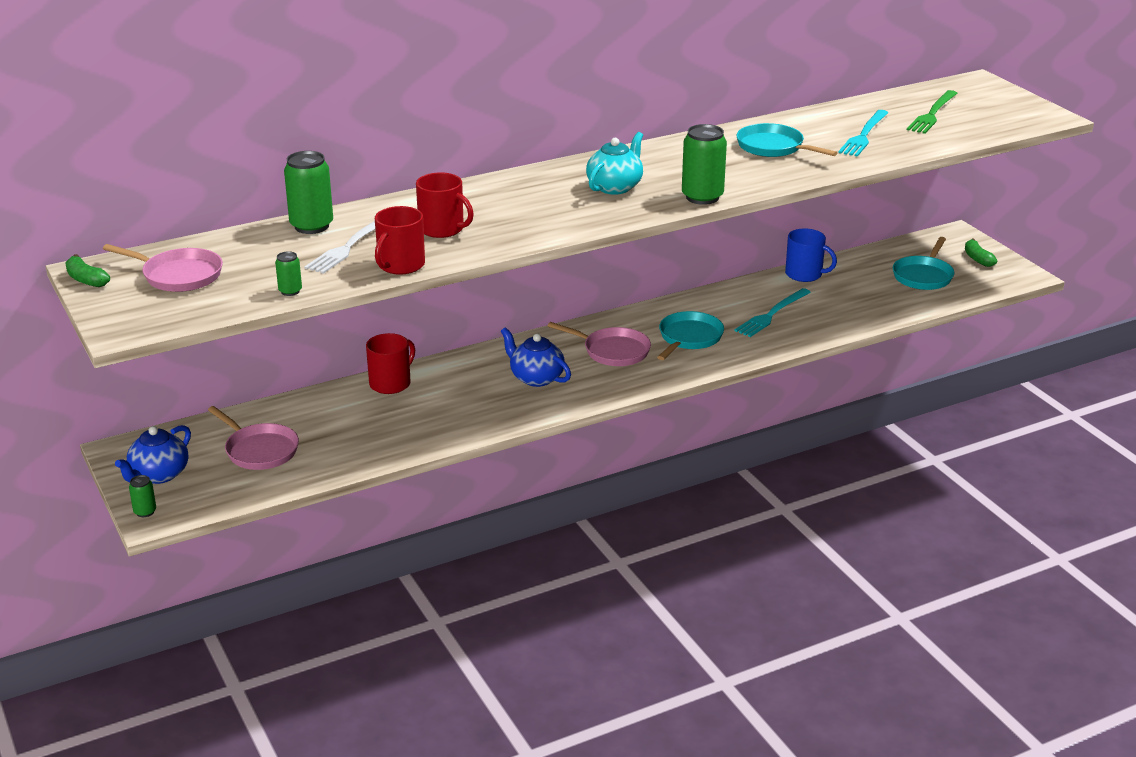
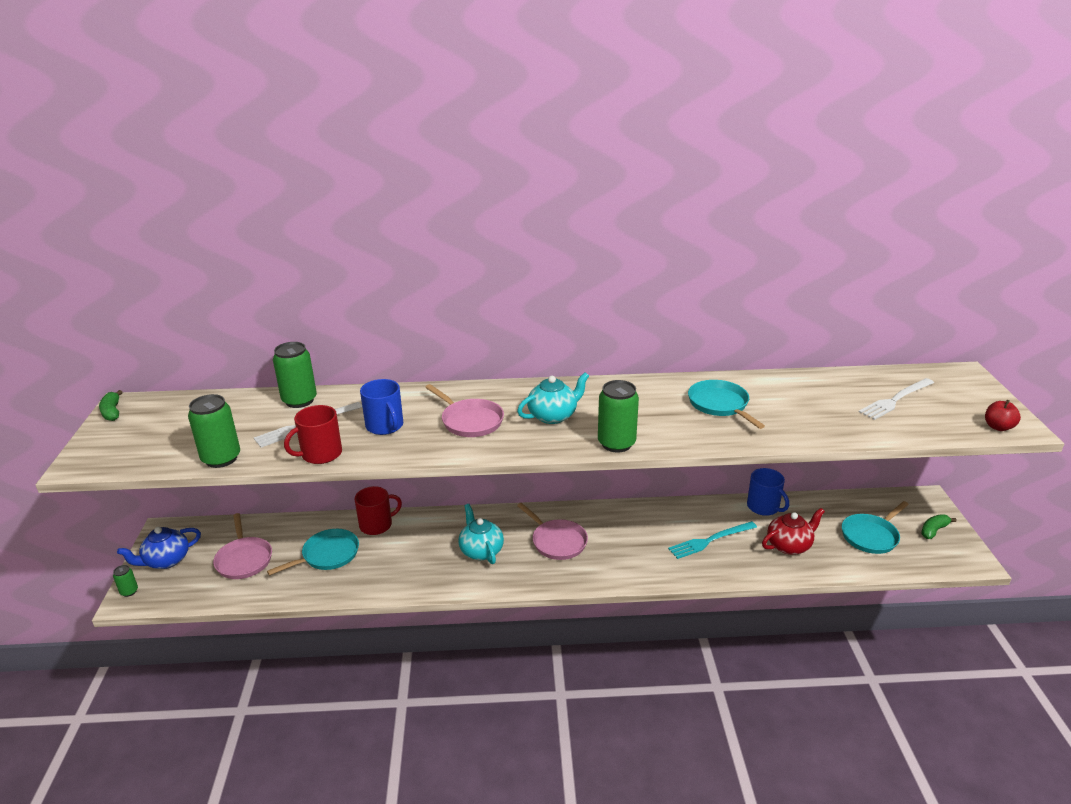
camera: 25 degrees right, 0 degrees up
pink pan [103,244,223,292] -> pink pan moved to [425,384,504,437]
green can [275,251,302,296] -> green can [188,394,240,468], size x2.00
red mug [416,172,474,238] -> blue mug [360,379,403,435]
blue teapot [501,327,571,387] -> turquoise teapot [459,504,504,564]
turquoise pan [657,311,724,360] -> turquoise pan moved to [267,529,359,576]
turquoise fork [838,110,889,157] -> none
green fork [907,90,958,134] -> white fork [859,378,934,420]
green banana [965,239,997,267] -> green banana turned 45 degrees clockwise [921,514,956,539]
none -> red teapot [762,508,825,555]
none -> red apple [985,400,1021,431]

